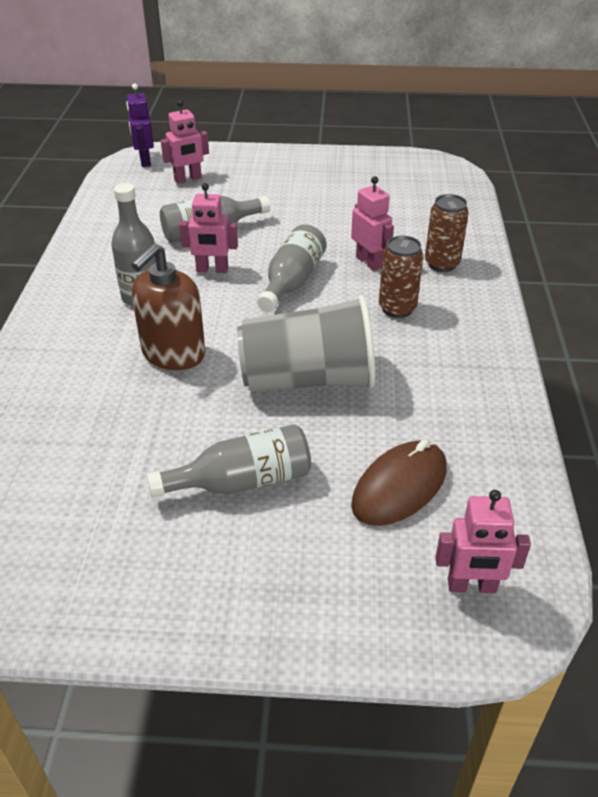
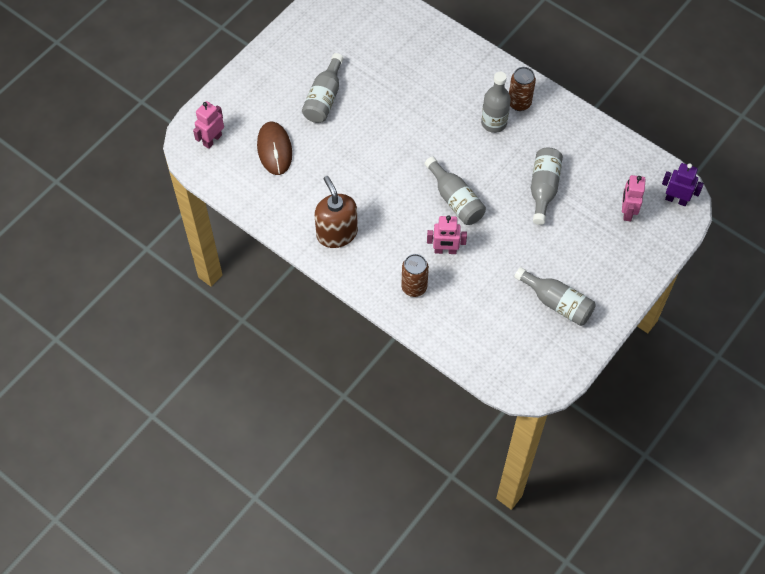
camera: 125 degrees right, 20 degrees up
brown soap dispenser [131,243,205,370] -> brown soap dispenser moved to [315,176,358,248]
pink robot [179,183,238,273] -> none
grey cup [237,295,375,392] -> none
brown can [379,235,423,318] -> brown can moved to [509,67,536,111]
none -> grey bottle [514,267,596,326]

